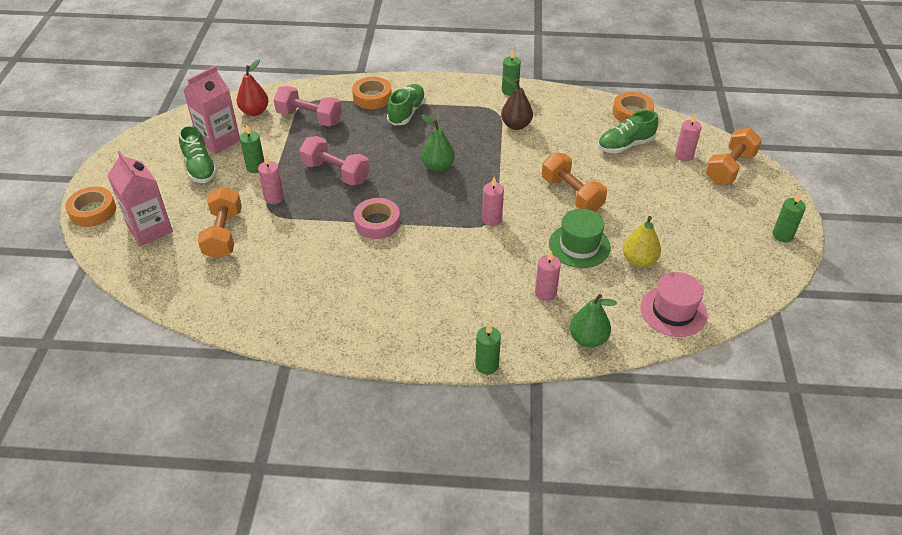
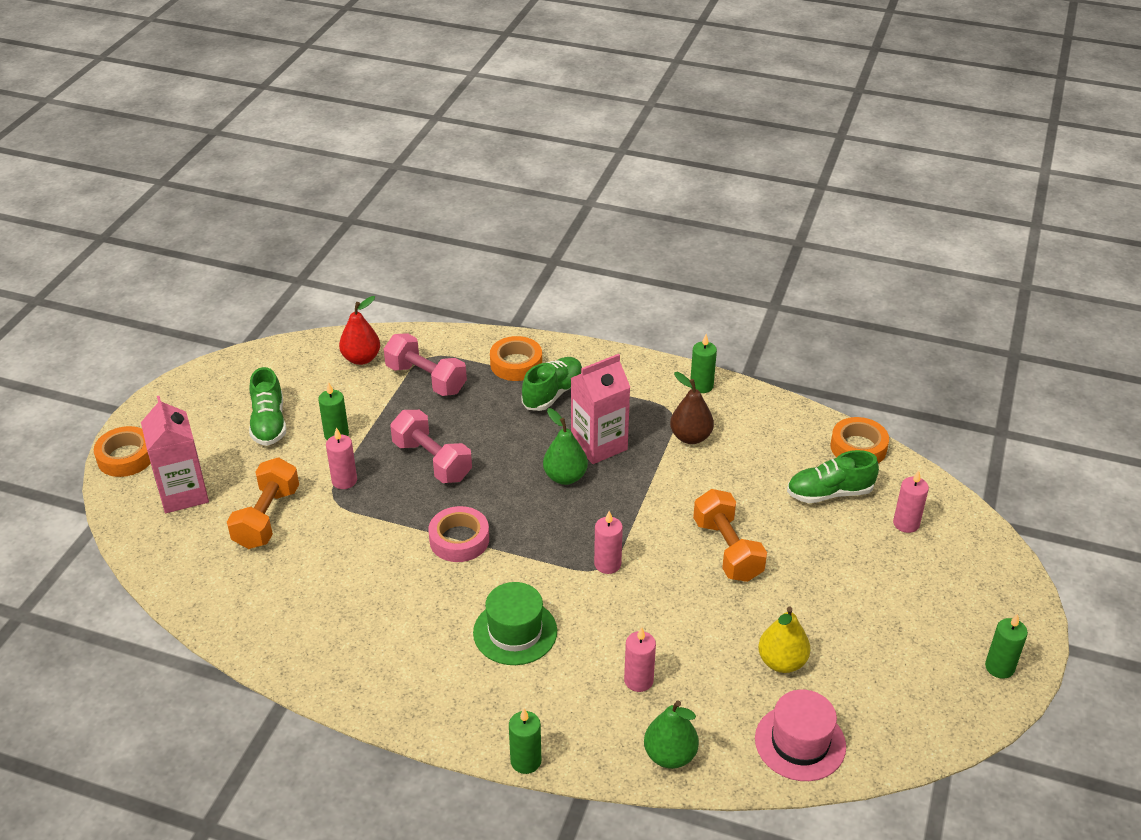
camera: 15 degrees right, 5 degrees down
pink carton [183,66,240,154] -> pink carton moved to [571,354,630,464]
green hat [549,209,611,268] -> green hat moved to [473,582,557,665]
orange dumbbell [705,128,762,185] -> none

